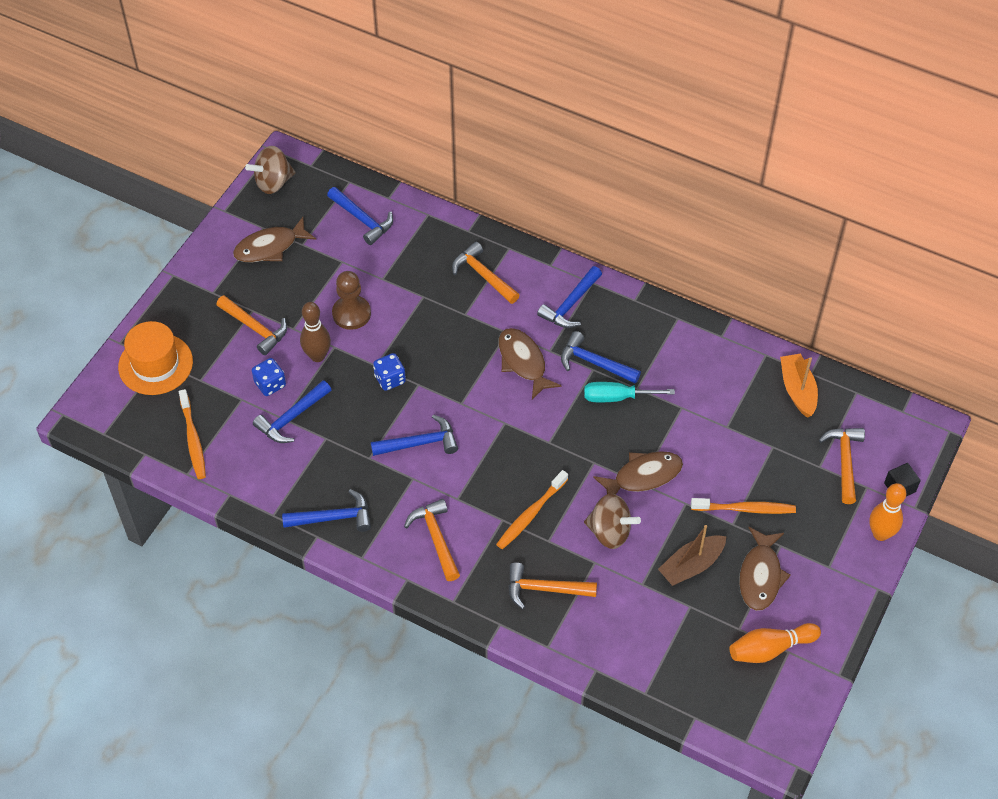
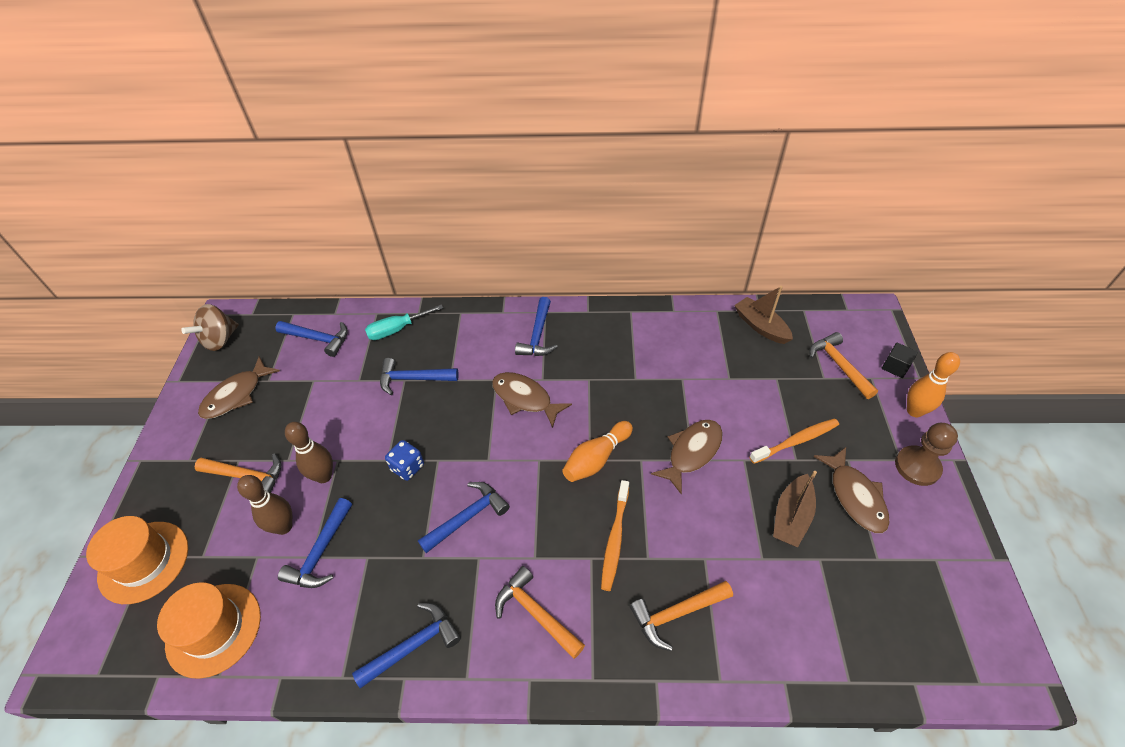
camera: 25 degrees left, 5 degrees down
orange toothbrush [179,389,206,479] -> orange hat [157,582,261,679]
blue dice [252,358,286,396] -> brown bowling pin [237,475,292,535]
brown pawn [332,271,371,330] -> brown pawn moved to [895,423,958,486]
orange hammer [452,242,520,304] -> none
blue hammer [561,331,641,384] -> blue hammer moved to [380,358,459,395]
turquoise screwdriver [584,382,675,402] -> turquoise screwdriver moved to [365,304,443,340]
brown spinning top [584,494,641,549] -> none
orange bowling pin [730,623,821,663] -> orange bowling pin moved to [562,421,633,482]
orange boat [780,354,818,418] -> brown boat [734,286,793,344]

